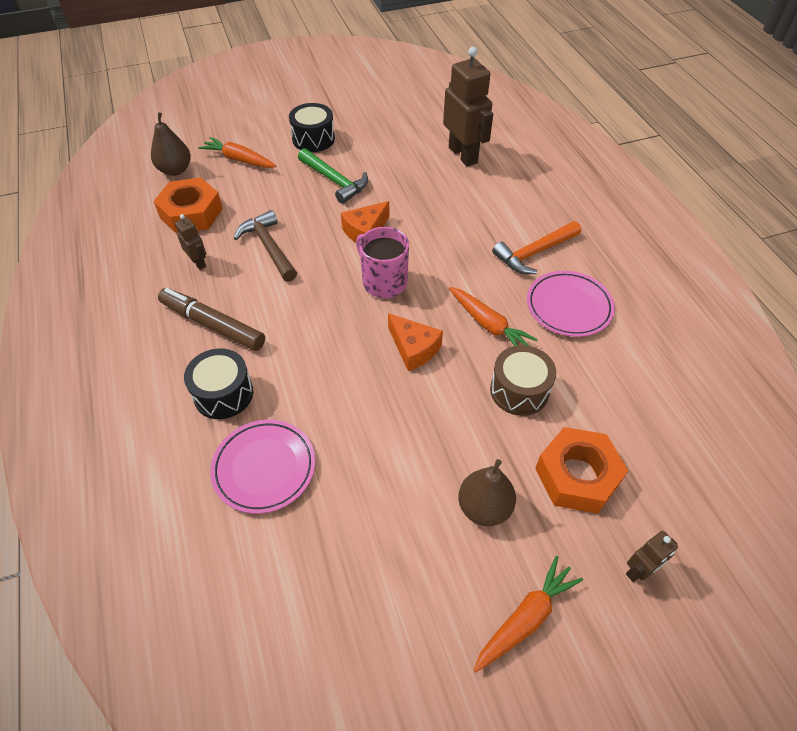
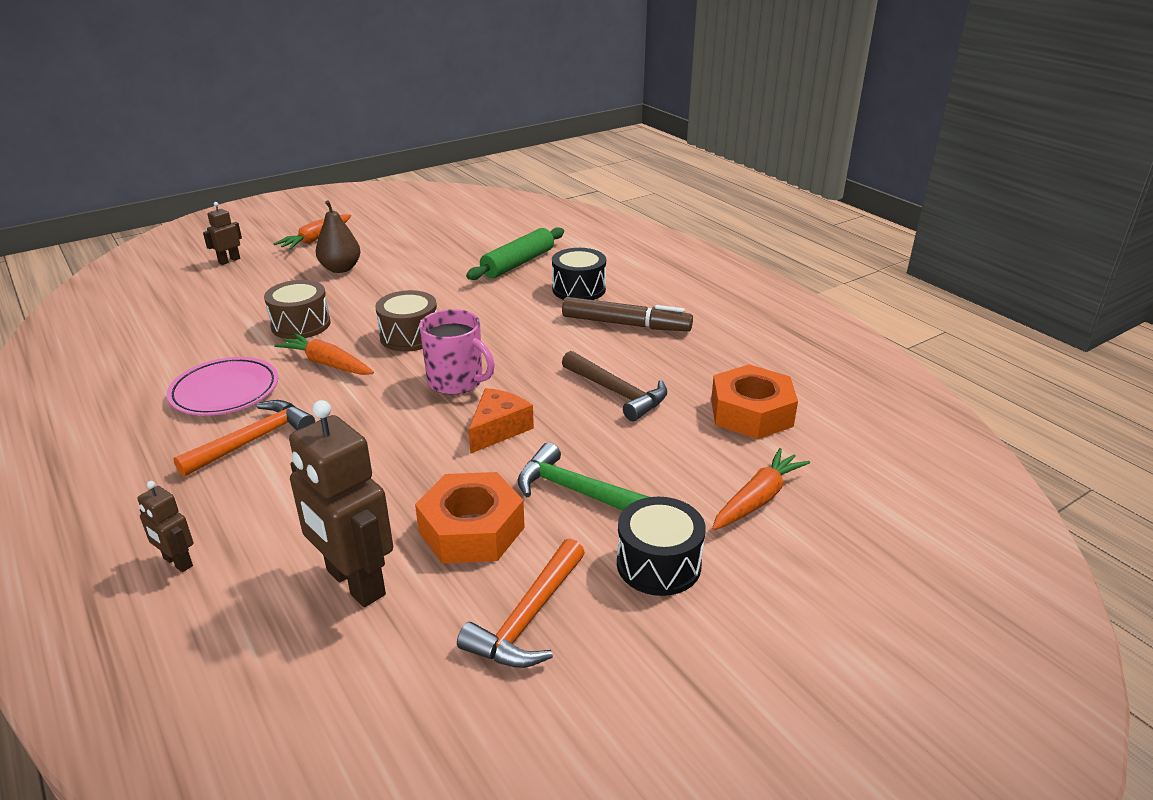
camera: 165 degrees right, 20 degrees down
brown pear [151,112,191,176] -> none
brown robot [175,214,206,270] -> brown robot moved to [137,481,193,572]
orange carrot [198,137,277,168] -> orange carrot turned 60 degrees counterclockwise [712,448,810,530]
pink plate [210,420,315,514] -> green rolling pin [466,227,564,280]
orange cheese [388,313,443,371] -> brown drum [375,290,437,352]
orange nut [535,427,629,514] -> orange nut moved to [415,472,525,563]
none -> orange hammer [457,539,585,668]

